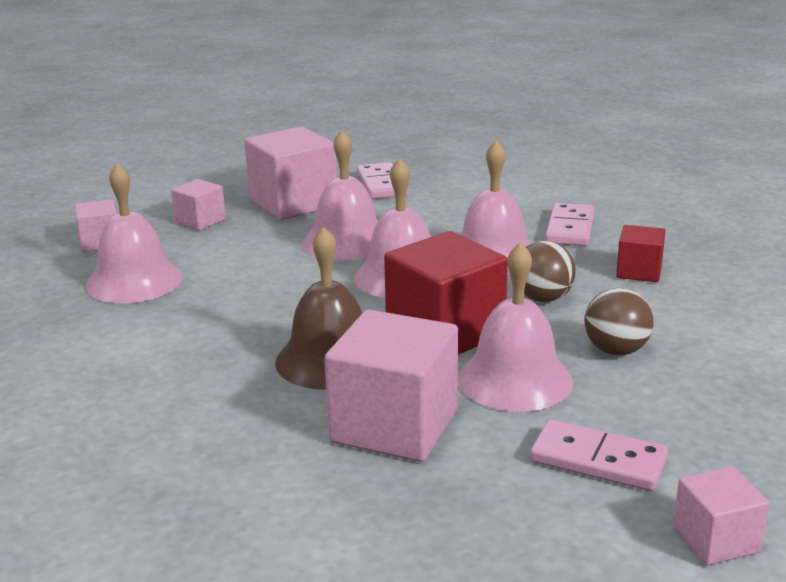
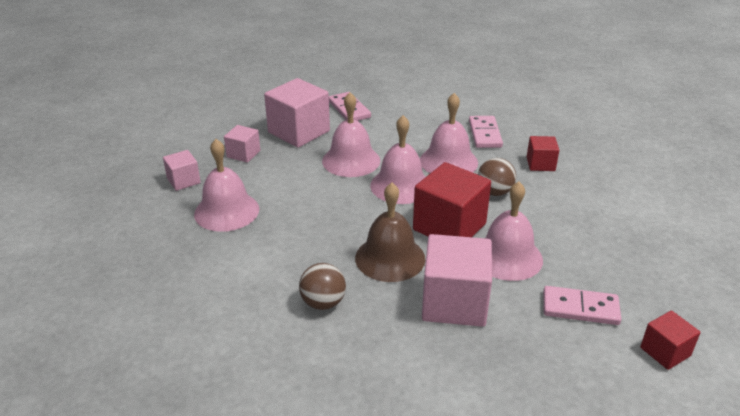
camera: 15 degrees left, 10 degrees up
brown ball [584,288,653,355] -> brown ball moved to [299,263,346,310]
pink cube [673,466,769,565] -> red cube [640,310,700,370]

